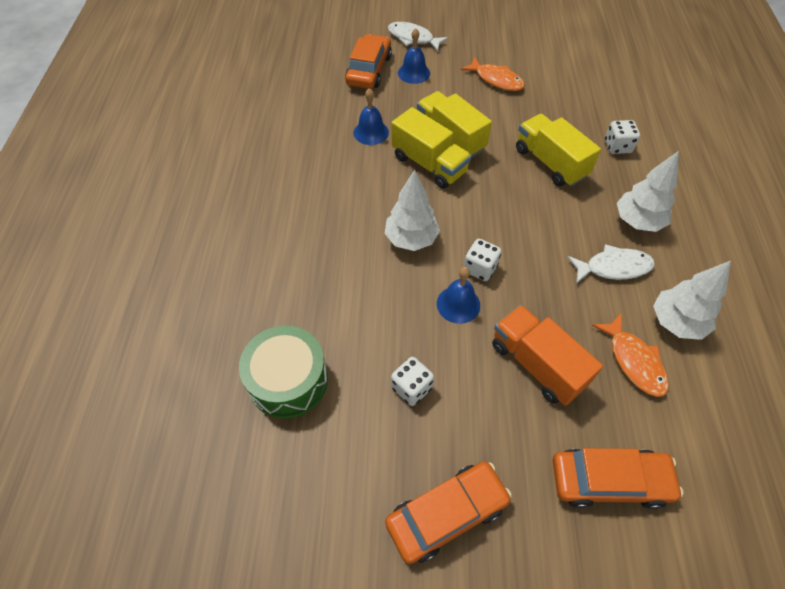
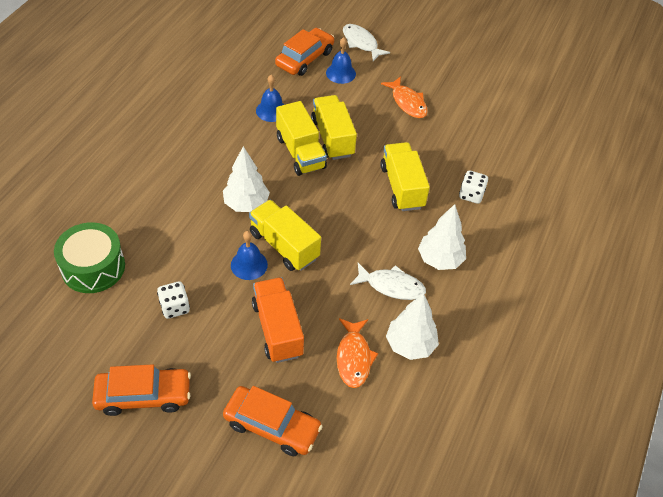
camera: 20 degrees right, 5 degrees down
white dice [464,239,502,281] -> yellow truck [249,200,321,271]

